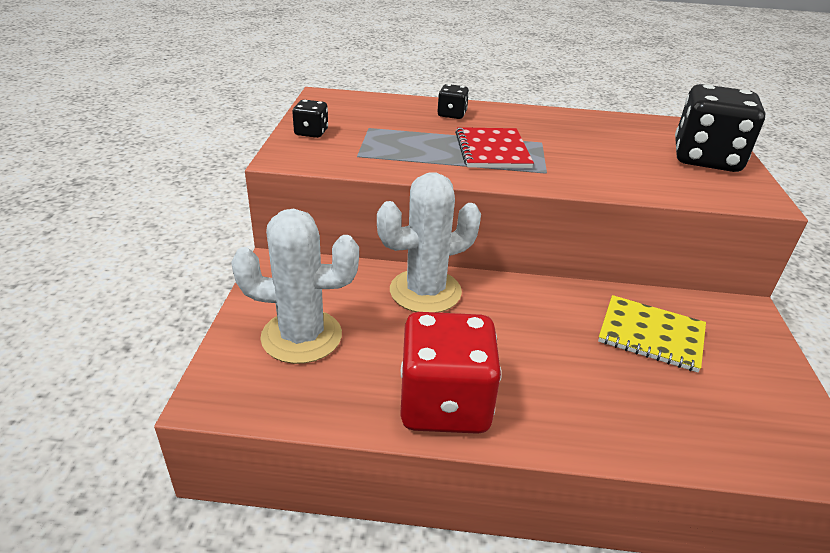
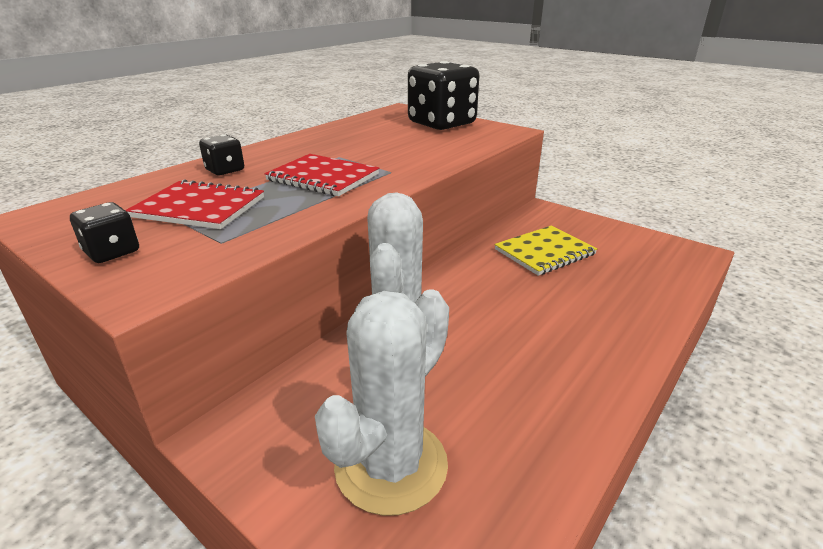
camera: 55 degrees left, 5 degrees down
red dice [400,312,502,434] -> none
none -> red notebook [125,179,264,229]

